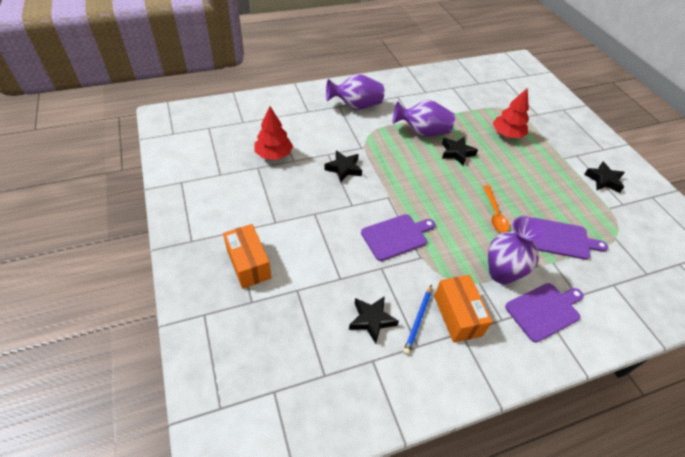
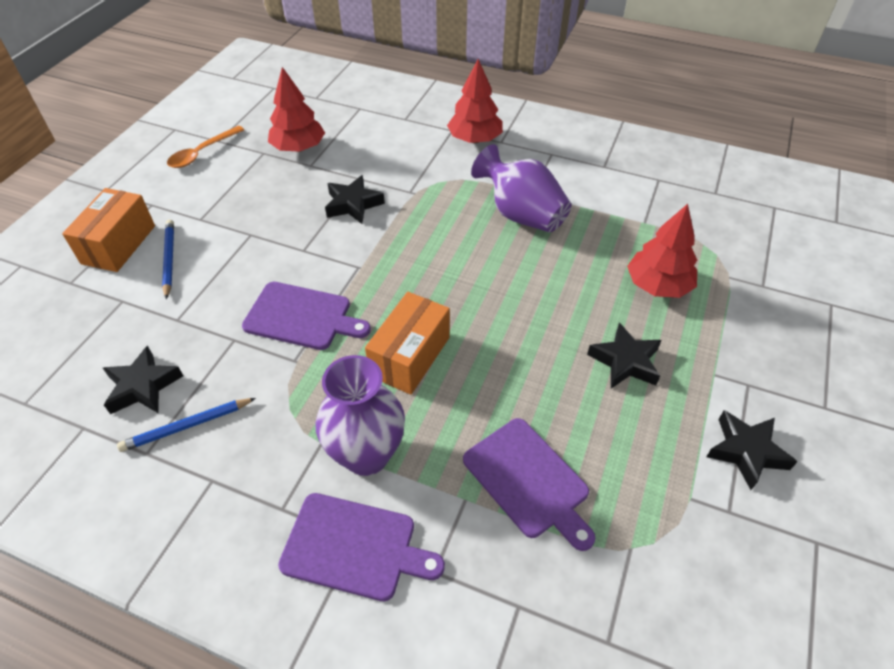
camera: 45 degrees right, 0 degrees up
purple vase [326,74,384,110] -> red tree [447,59,503,143]
orange box [434,275,493,343] -> orange box moved to [365,292,450,395]
black star [442,137,478,166] -> black star moved to [587,322,662,388]
orange spoon [483,185,510,233] -> orange spoon moved to [167,126,244,168]
none -> blue pencil [162,220,174,299]

